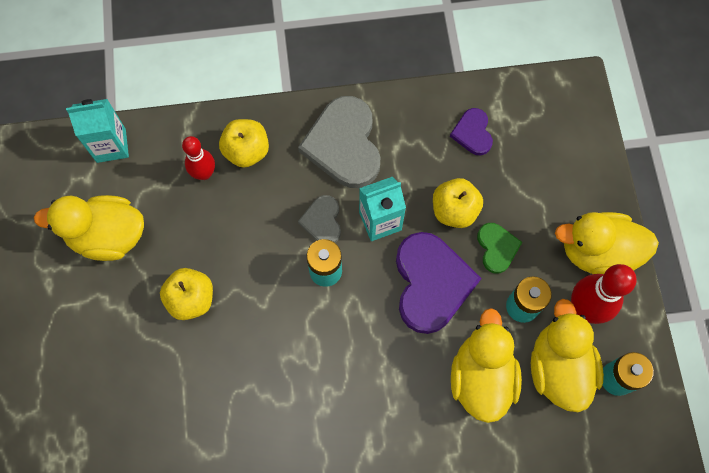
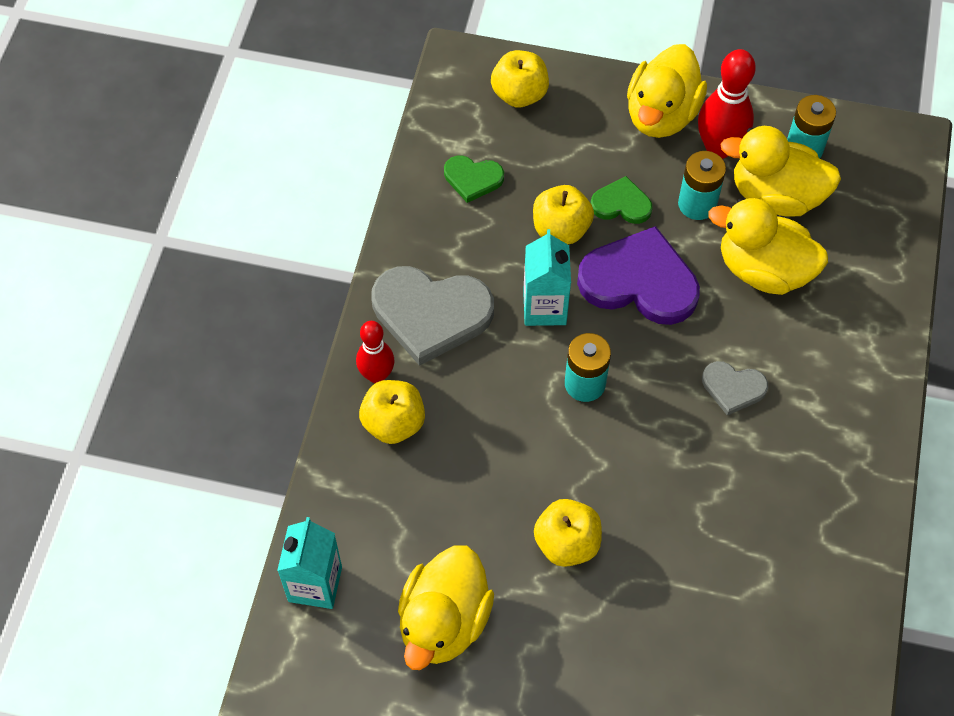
camera: 70 degrees left, 10 degrees down
red bowling pin [182,136,215,180] -> red bowling pin moved to [356,321,395,383]
grey heart [298,195,341,243] -> grey heart moved to [702,361,768,415]
purple heart [450,108,493,155] -> green heart [444,156,504,203]
none -> yellow apple [491,50,549,108]

